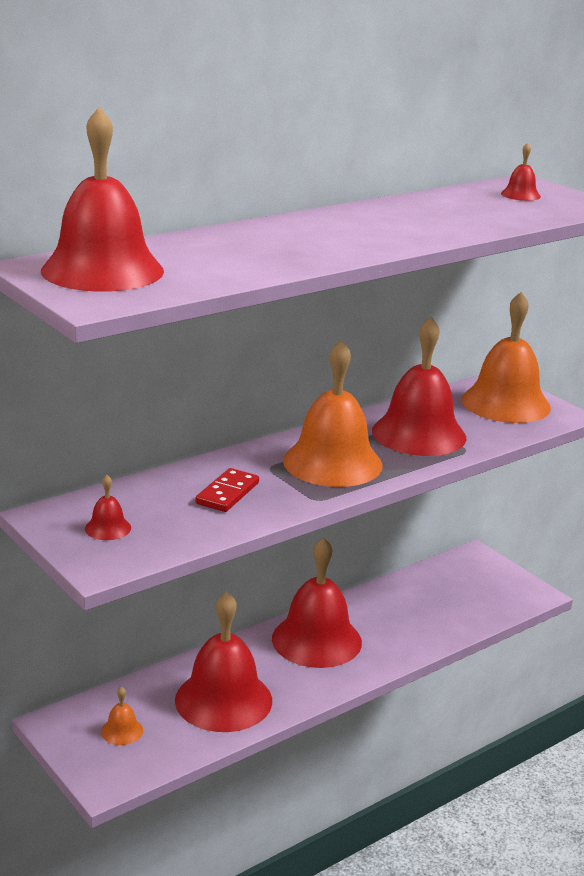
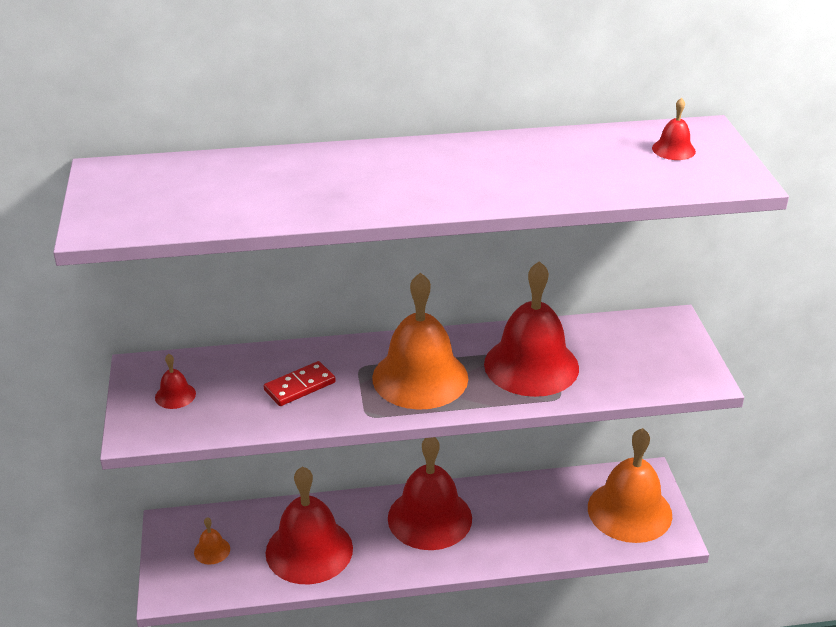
camera: 30 degrees right, 10 degrees up
red bell [41,107,164,292] -> none
orange bell [461,292,551,423] -> orange bell moved to [588,428,672,543]

